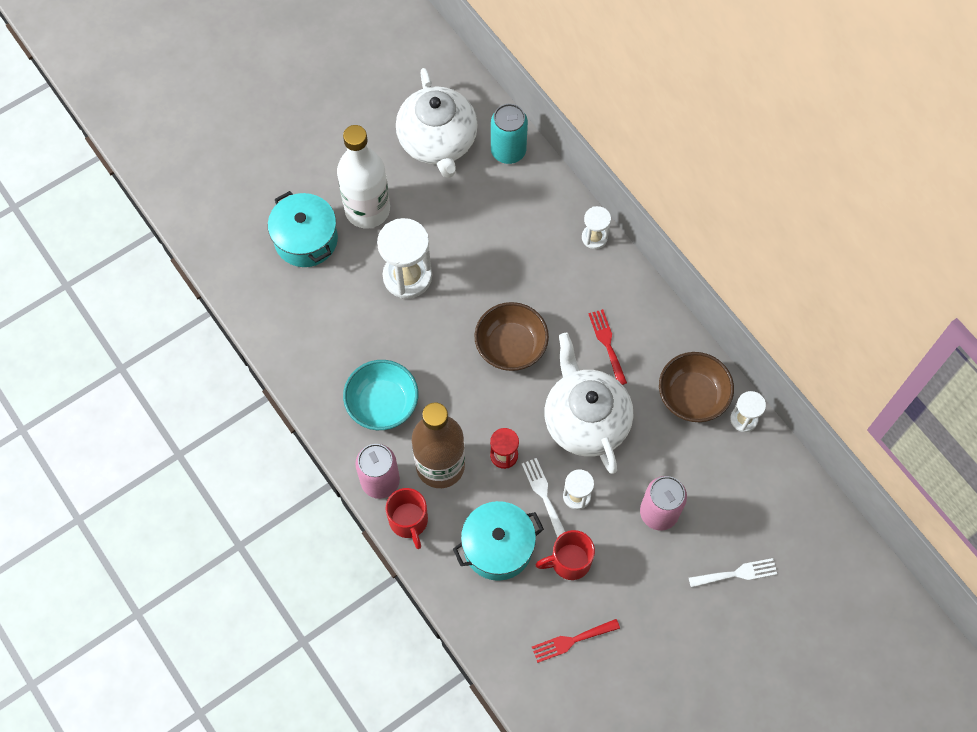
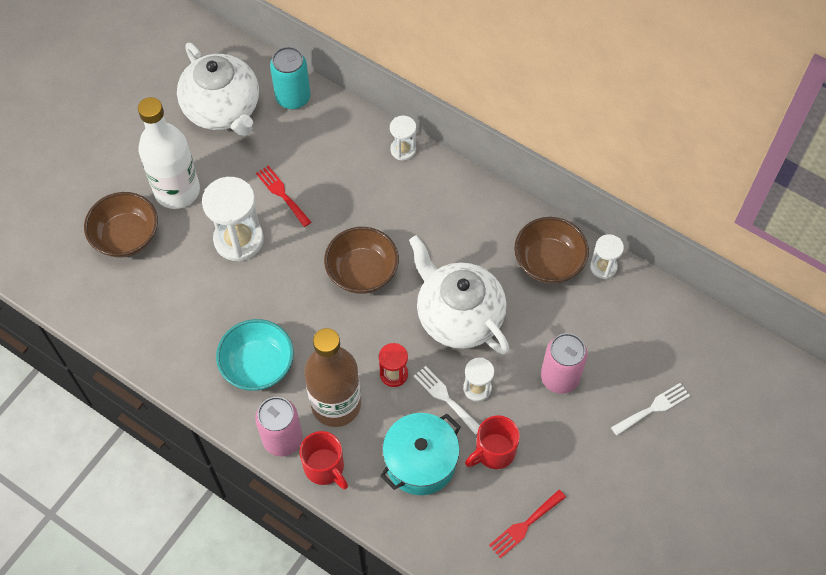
camera: 20 degrees left, 5 degrees down
turquoise pot [268,191,338,267] -> brown bowl [84,192,158,258]
red fork [588,309,627,385] -> red fork moved to [256,166,311,227]

